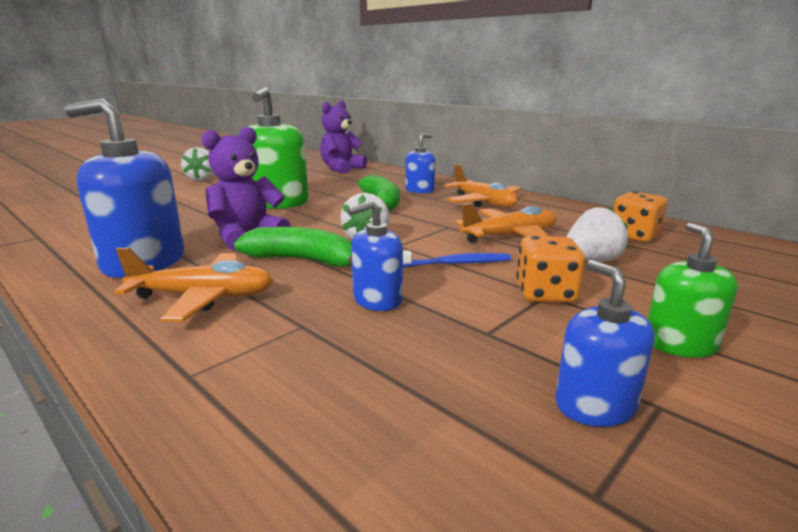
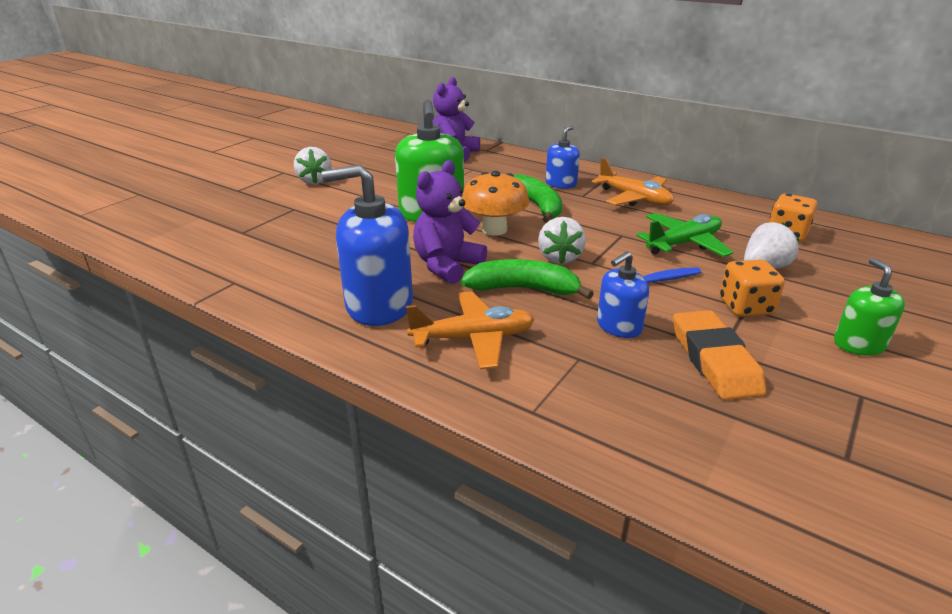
camera: 10 degrees left, 10 degrees up
orange plane [455,203,556,243] -> green plane [636,213,733,257]
blue soap dispenser [555,260,655,427] -> none
none -> orange mushroom [462,171,529,236]
none -> orange eraser [673,310,766,400]

